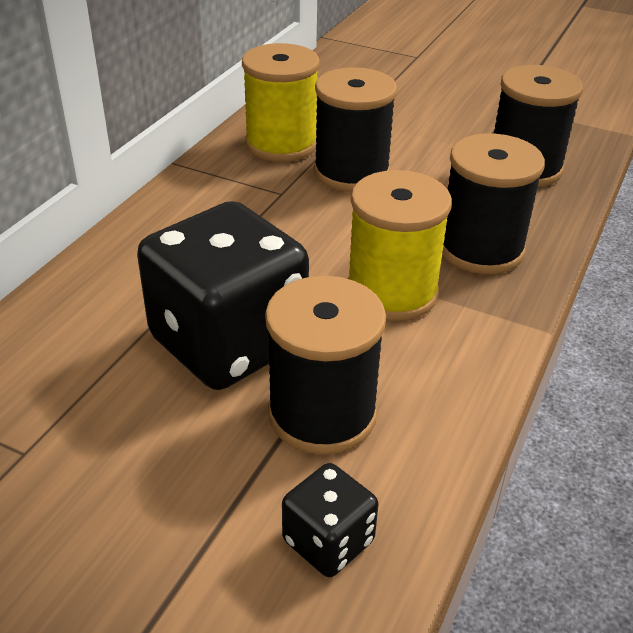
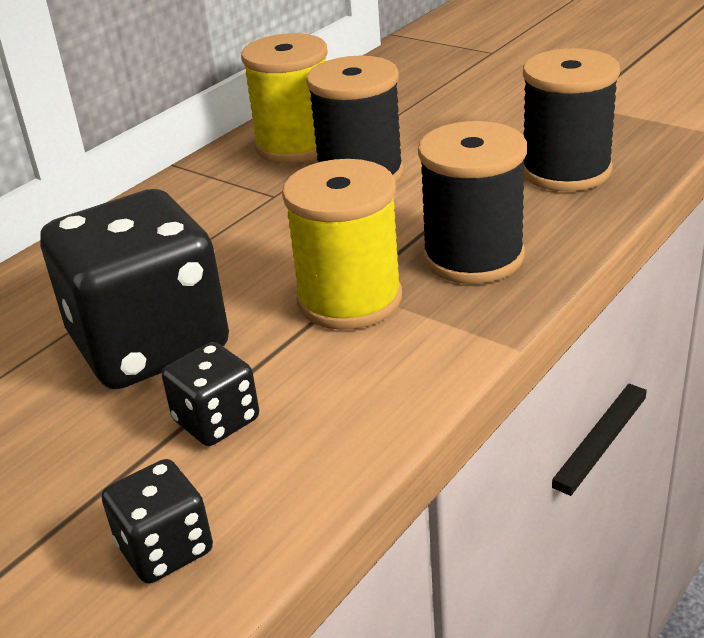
camera: 15 degrees right, 5 degrees down
black spool [265,276,386,455] -> black dice [162,342,259,446]

